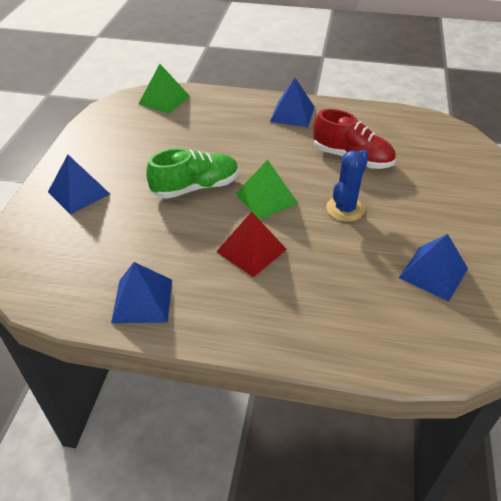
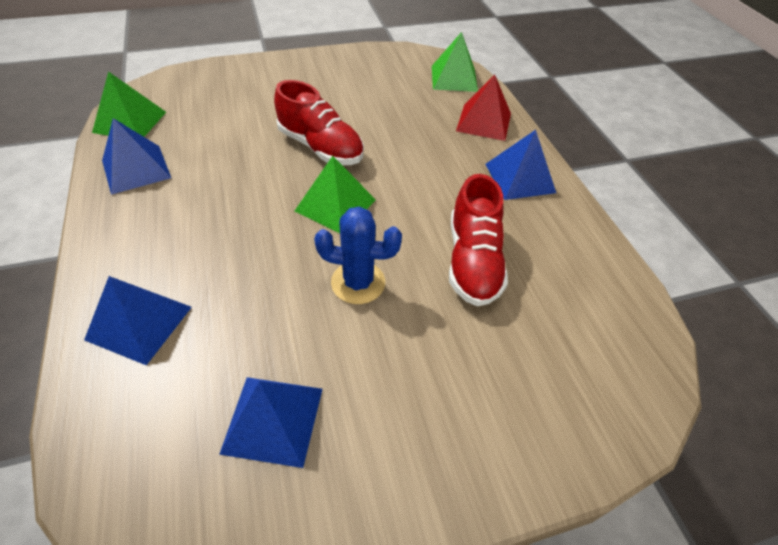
camera: 60 degrees right, 5 degrees up
blue pyramid [48,155,110,215] -> blue pyramid moved to [84,276,192,365]
green shoe [146,148,239,199] -> red shoe [274,80,364,165]
red pyramid [216,212,287,277] -> red pyramid moved to [456,74,511,141]
none -> green pyramid [92,71,166,137]

